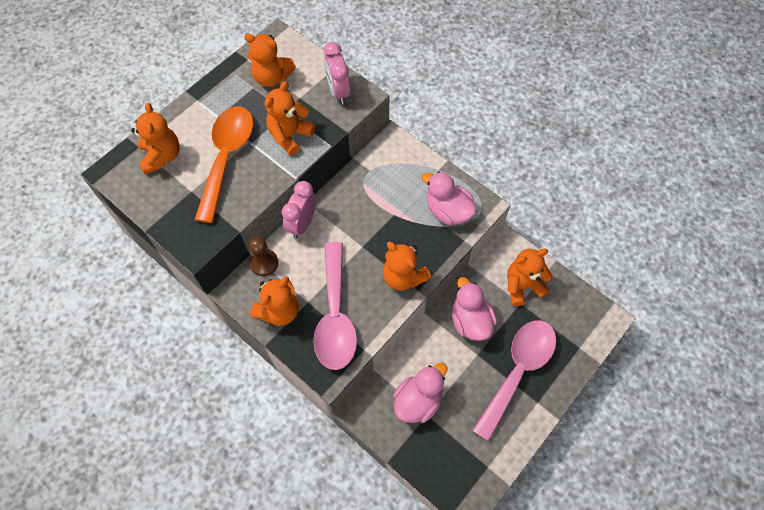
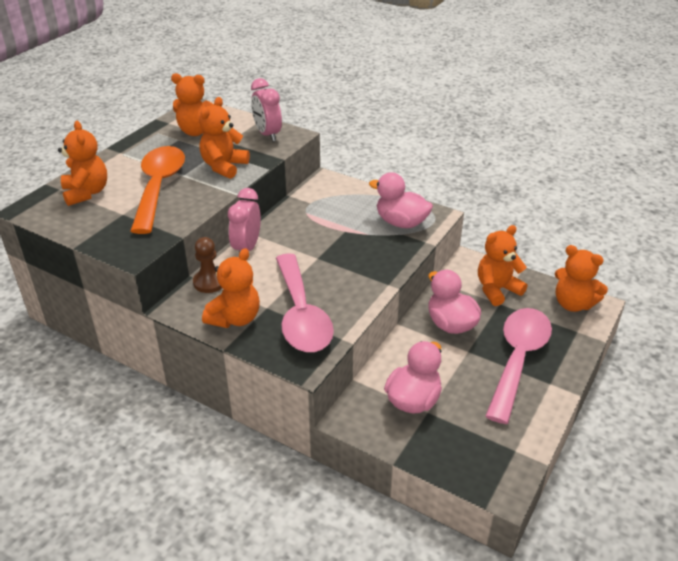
camera: 10 degrees left, 25 degrees down
orange teddy bear [383,242,431,291] -> orange teddy bear moved to [555,245,608,312]

